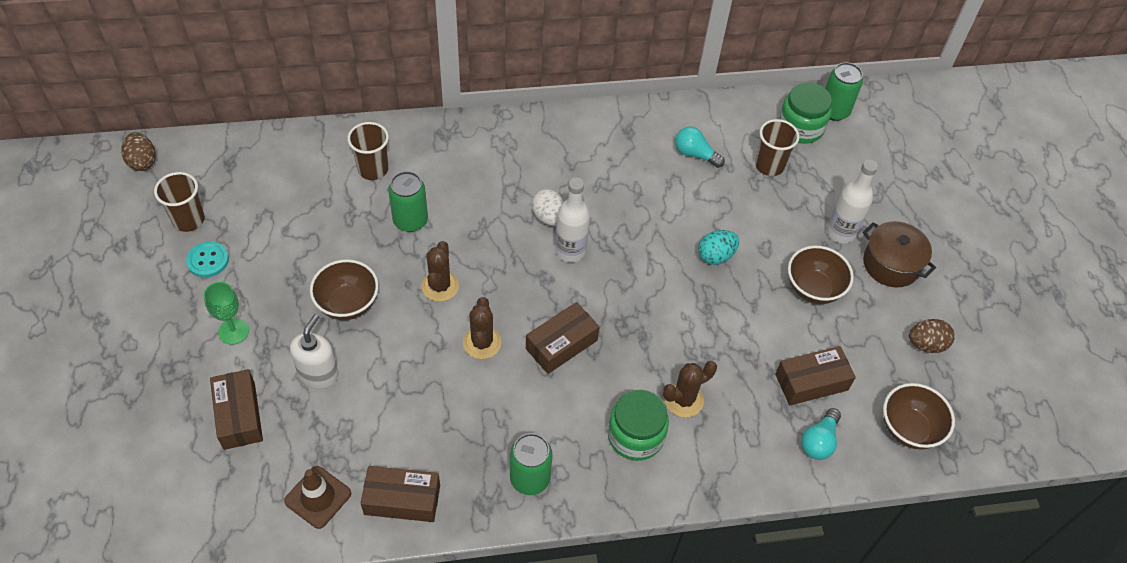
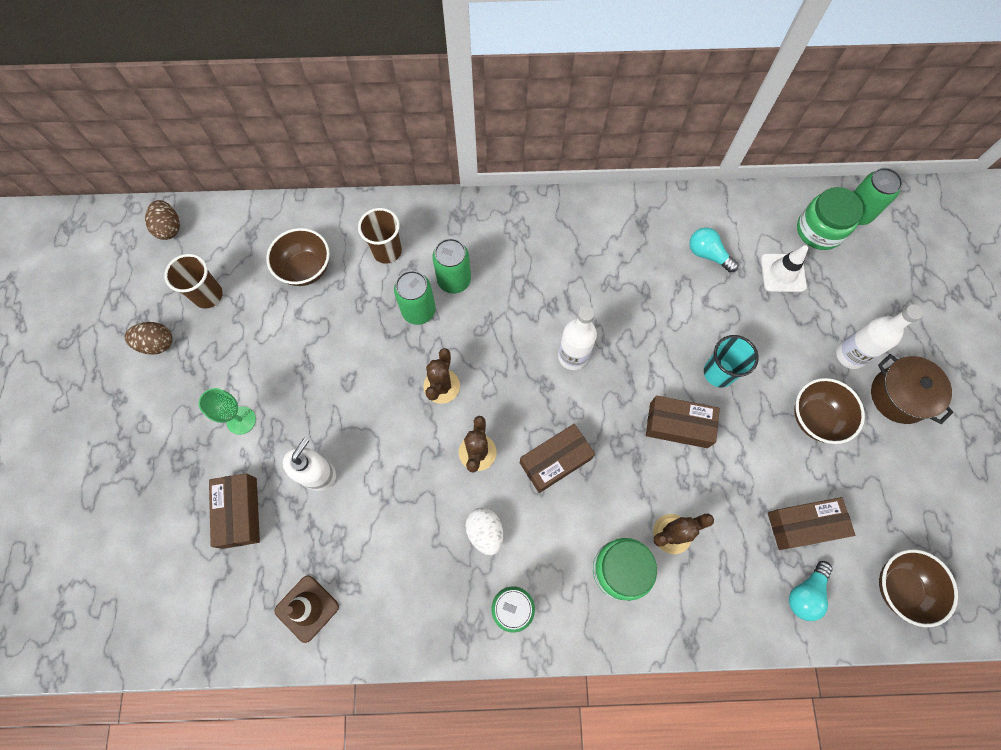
camera: 10 degrees right, 15 degrees up
turquoise button [186,241,229,278] -> none
brown bowl [310,259,379,320] -> brown bowl moved to [266,228,330,286]
brown box [361,466,440,522] -> brown box moved to [646,396,720,448]
white egg [532,189,564,226] -> white egg moved to [465,508,503,555]
turquoise egg [698,230,739,265] -> turquoise cup [704,335,759,388]
brown cup [755,119,799,176] -> white traffic cone [761,245,808,292]
brown egg [909,319,955,353] -> brown egg moved to [124,322,172,355]
none -> green can [432,238,471,294]

